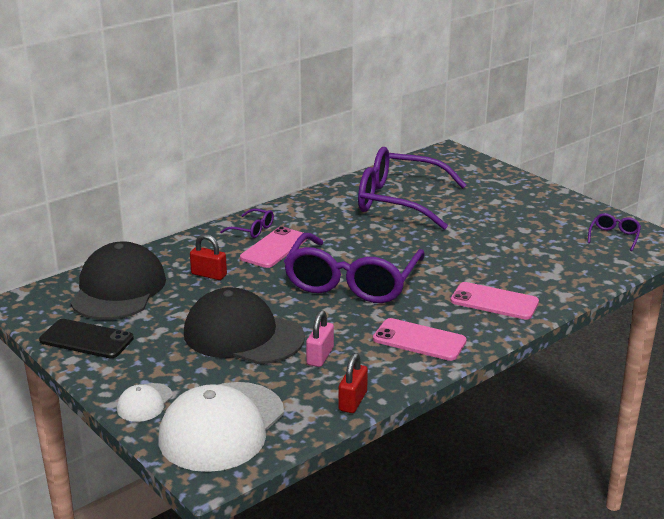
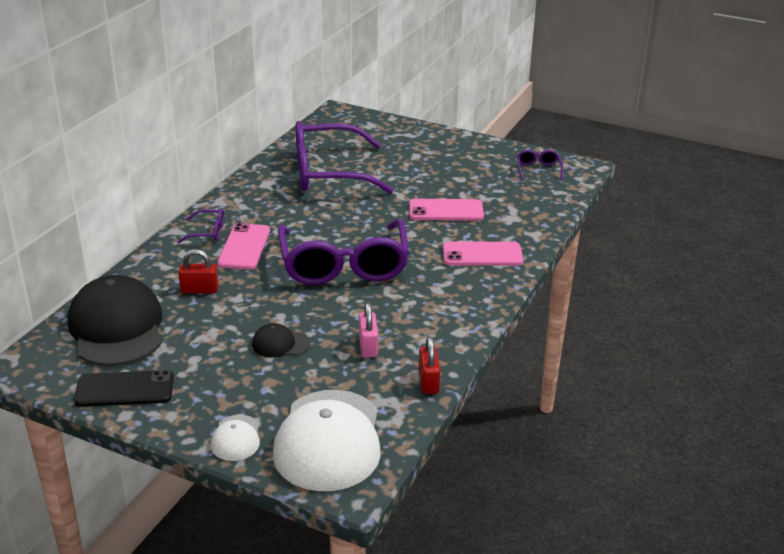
camera: 25 degrees left, 5 degrees up
black cap [184,287,305,364] -> black cap [252,323,310,358], size x0.46
pink phone [373,318,467,361] -> pink phone moved to [409,199,484,221]

